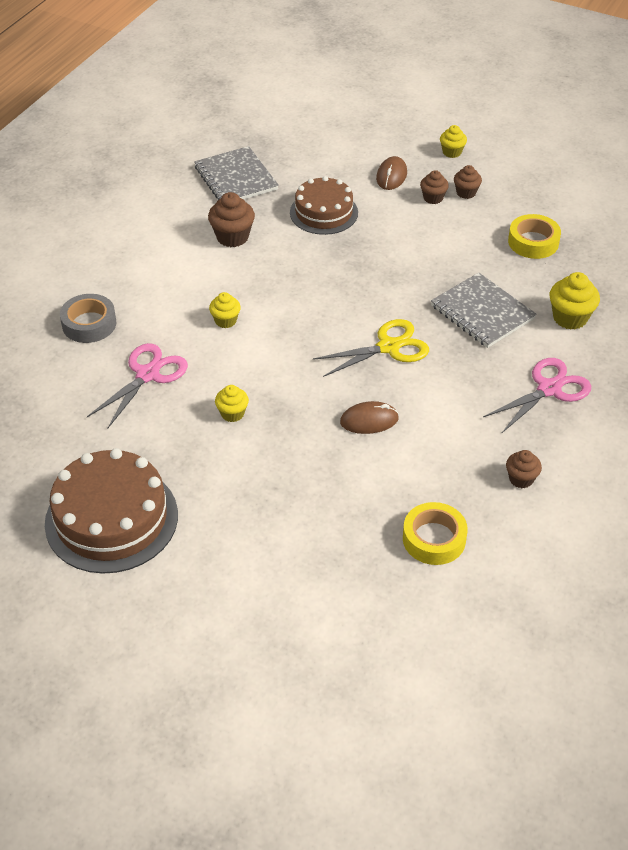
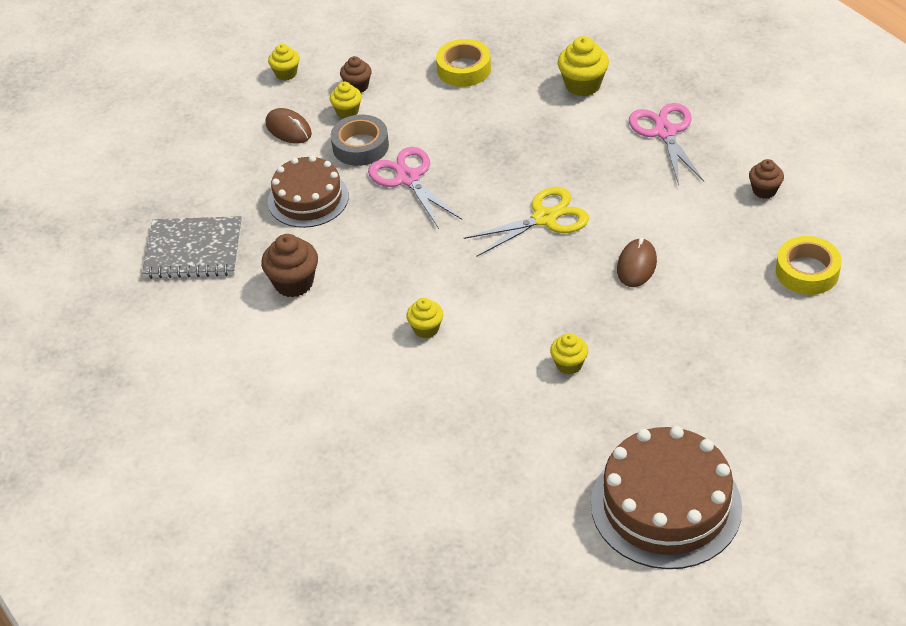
camera: 60 degrees left, 0 degrees up
grey tape [60,294,116,343] -> grey tape moved to [331,115,389,166]
pink scissors [87,343,188,428] -> pink scissors moved to [368,147,462,229]
yellow scissors [313,319,429,377] -> yellow scissors turned 60 degrees clockwise [464,187,589,256]
brown cupcake [420,170,449,204] -> yellow cupcake [330,82,362,119]
grey notebook [431,273,537,348] -> none

